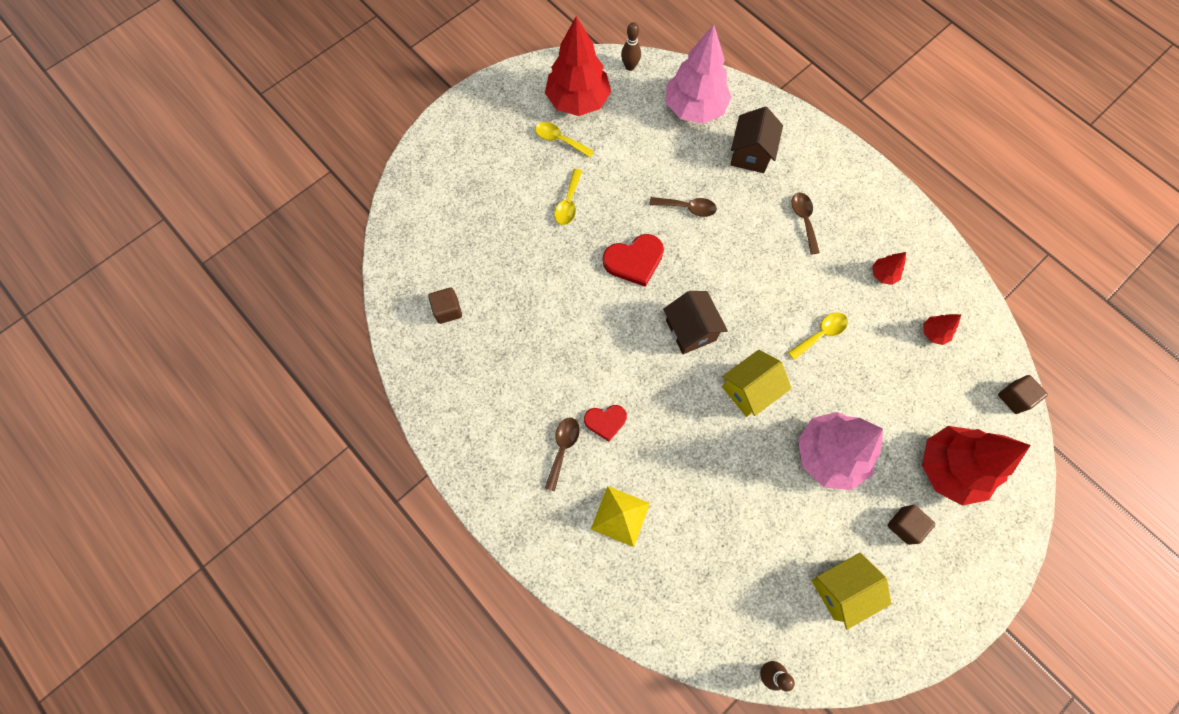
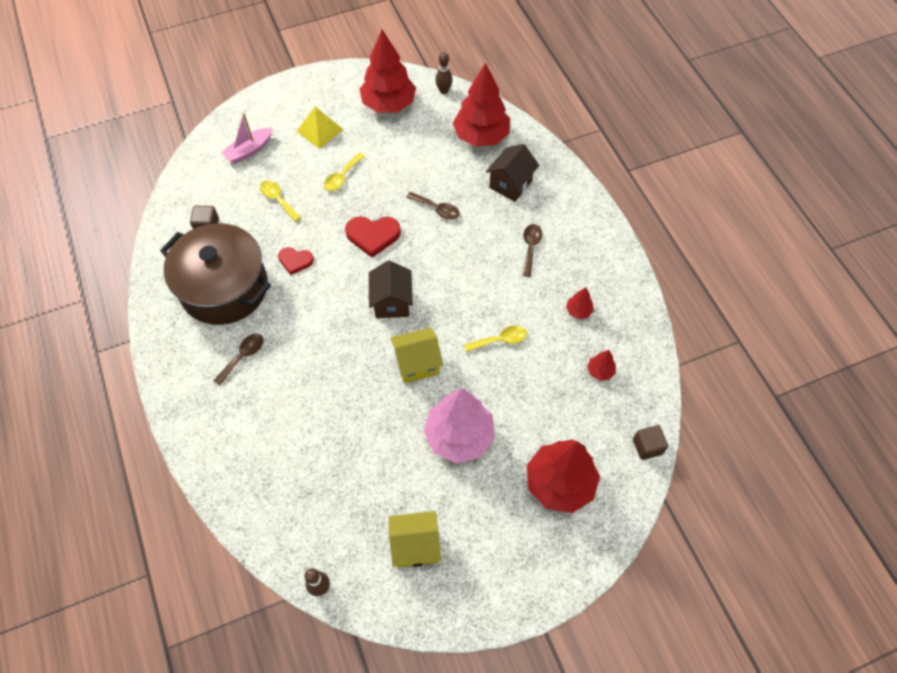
camera: 20 degrees right, 10 degrees down
yellow spoon [535,122,594,158] -> yellow spoon moved to [260,180,301,222]
red heart [584,405,627,442] -> red heart moved to [278,247,314,275]
yellow pyramid [591,486,650,547] -> yellow pyramid moved to [296,107,344,149]
pink tree [666,25,731,124] -> red tree [453,63,510,147]
brown cube [887,505,936,545] -> none
none -> brown pot [160,223,271,325]
none -> pink boat [221,113,273,164]

